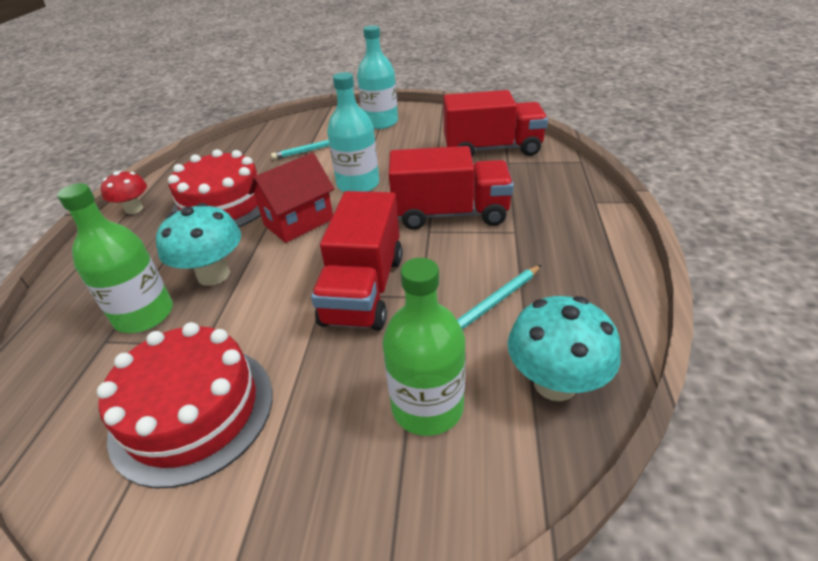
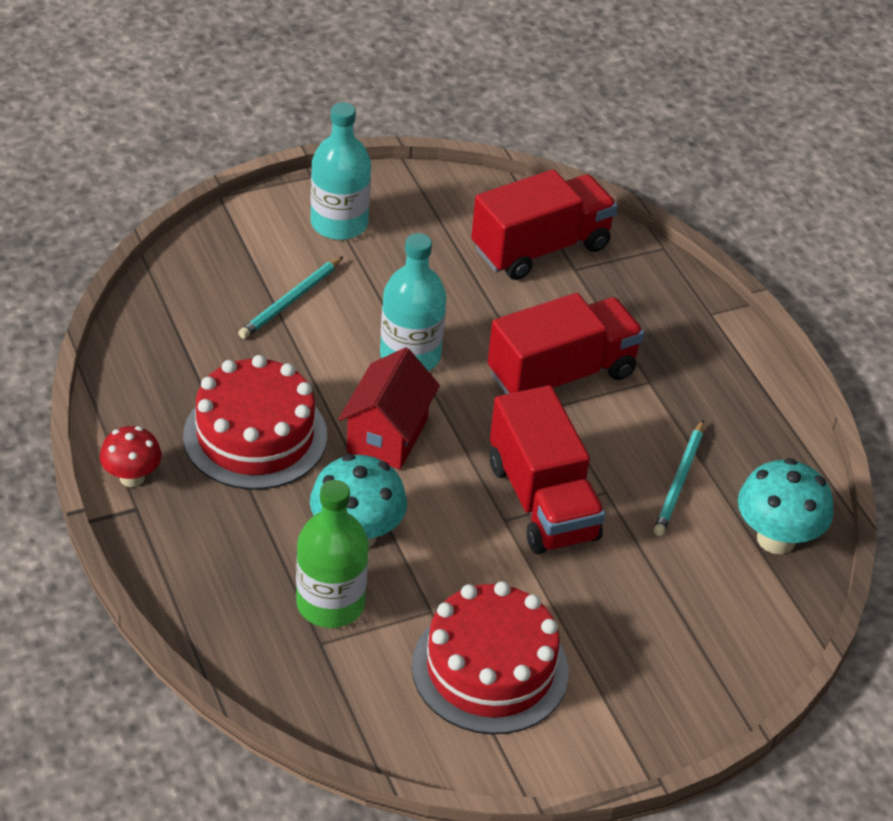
camera: 35 degrees left, 5 degrees up
green bottle [382,258,466,436] -> none

